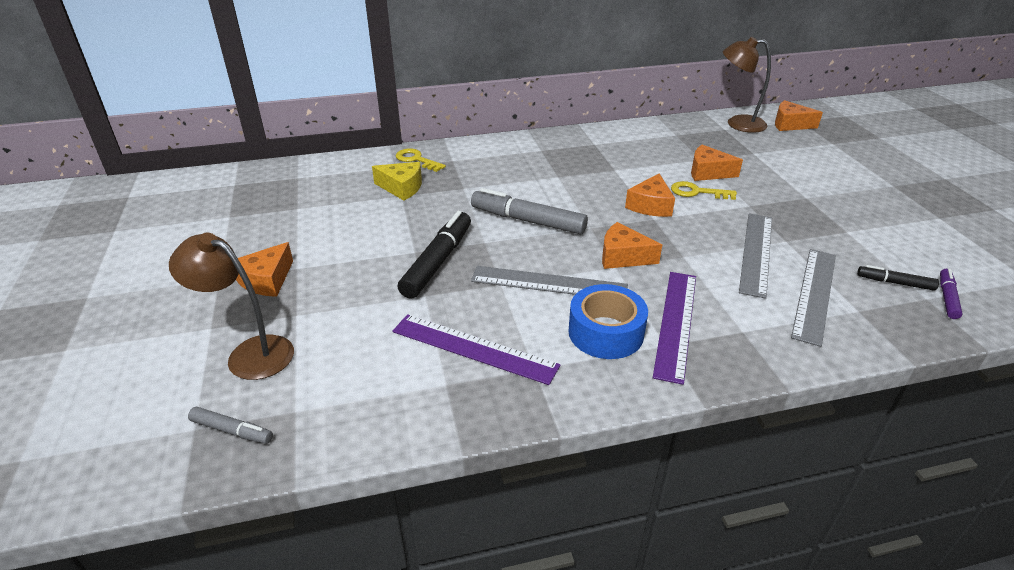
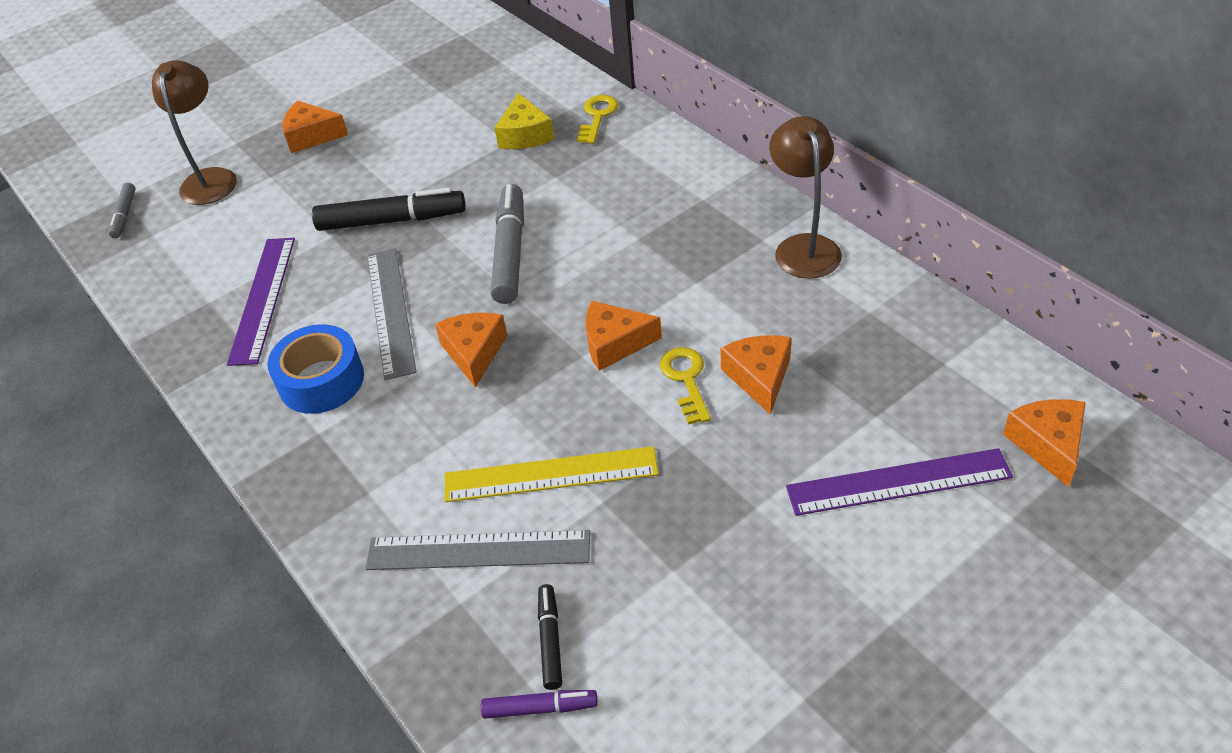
camera: 70 degrees right, 10 degrees up
purple ruler [653,272,696,385] -> purple ruler moved to [786,448,1013,516]
brown lamp [723,37,771,133] -> brown lamp moved to [769,116,842,279]
grey ruler [739,213,772,299] -> yellow ruler [445,446,658,502]

